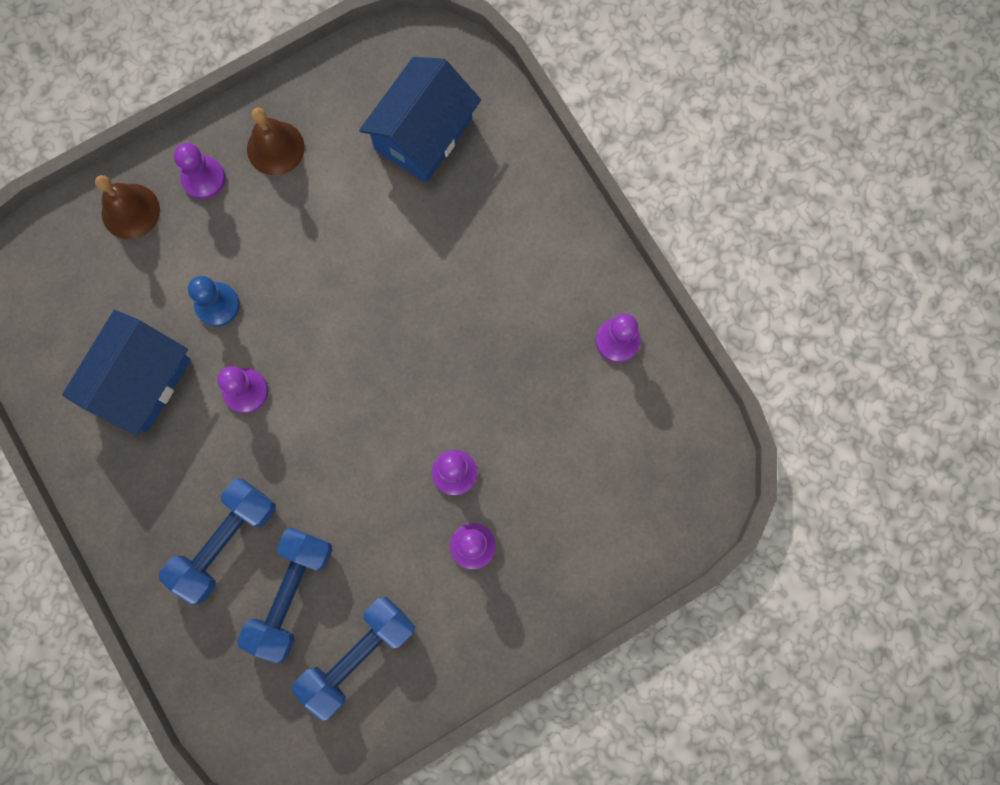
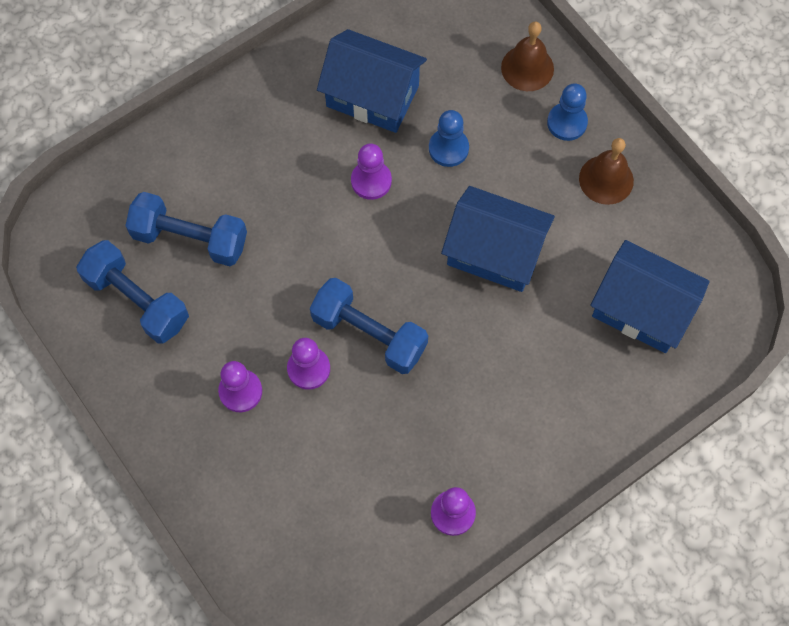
camera: 85 degrees right, 10 degrees down
blue dumbbell [159,478,276,605] -> blue dumbbell moved to [310,278,428,374]
purple pawn [174,143,225,199] -> blue pawn [547,83,588,141]
none -> blue house [441,186,555,292]

